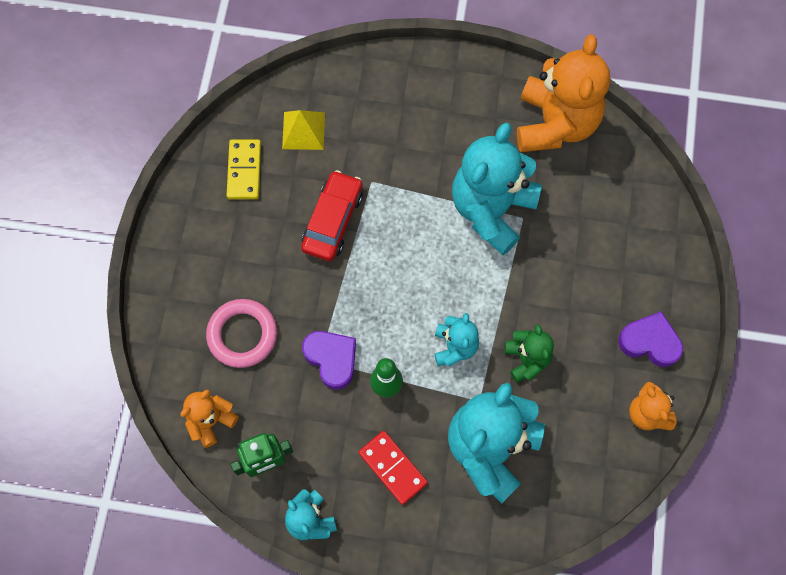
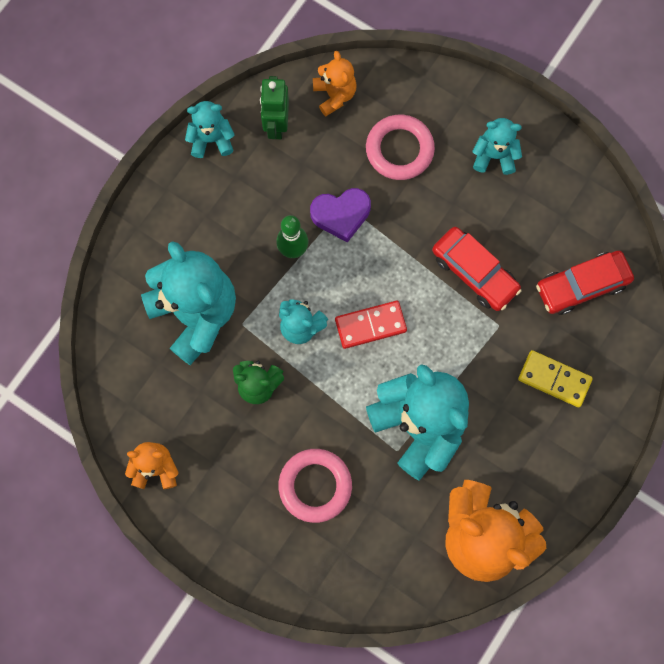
camera: 115 degrees right, 5 degrees up
yellow domino [227,139,261,199] -> yellow domino moved to [518,350,593,407]
yellow pyramid [282,110,325,150] -> red car [536,251,634,315]
red domino [359,431,428,505] -> red domino moved to [335,301,407,349]
purple heart [618,311,683,367] -> none
none -> pink ring [278,449,352,523]
none -> turquoise teddy bear [472,118,522,175]

